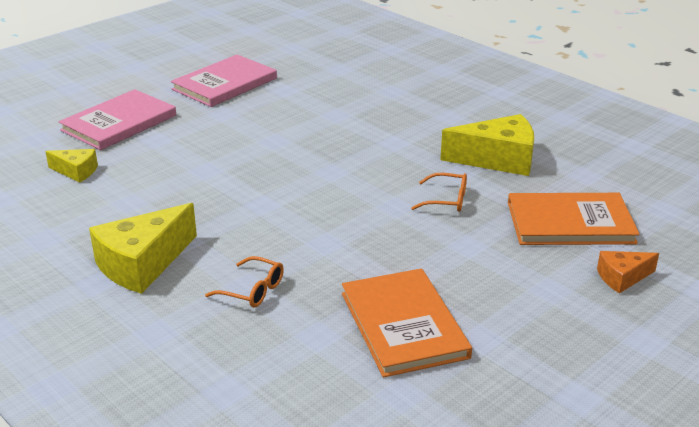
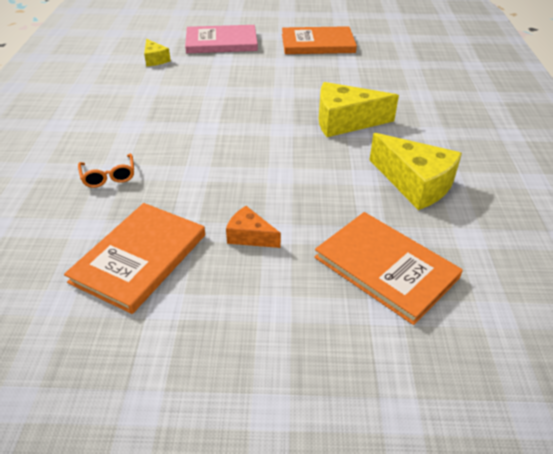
camera: 45 degrees right, 10 degrees up
yellow cheese [89,203,197,294] -> yellow cheese moved to [319,82,399,137]
pink book [171,55,277,107] -> orange book [282,26,357,54]
orange glasses [411,173,467,212] -> none
orange cheese [597,251,659,293] -> orange cheese moved to [226,206,281,248]

